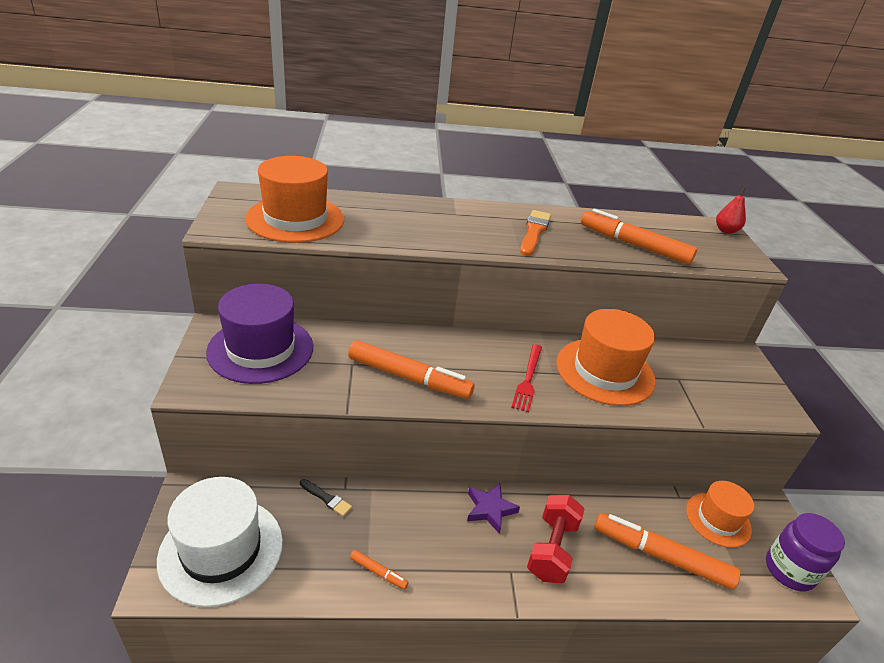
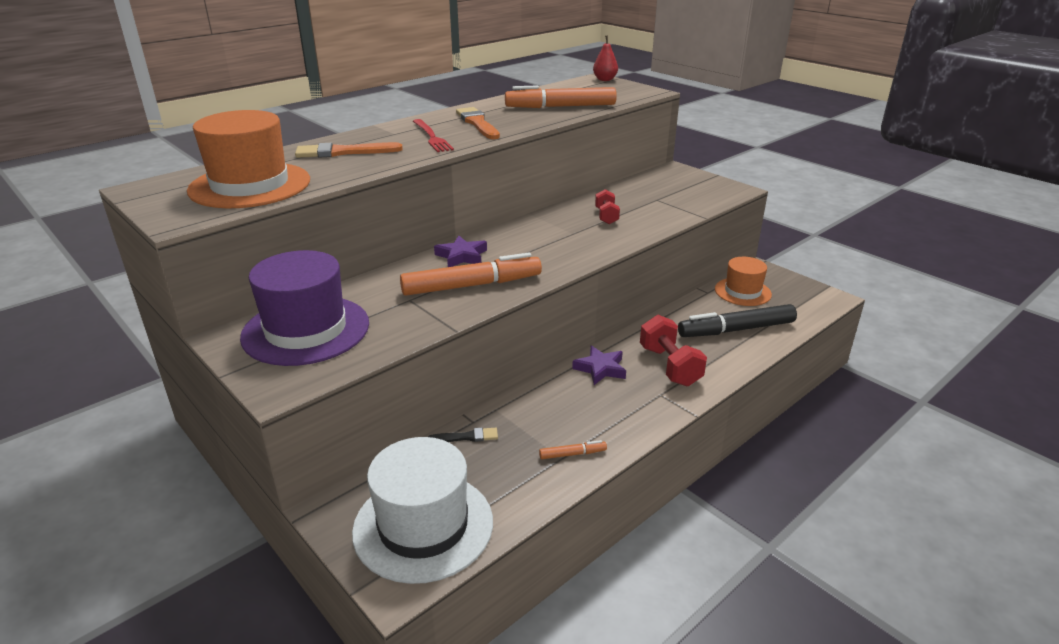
camera: 35 degrees left, 5 degrees down
red fork [511,344,542,412] -> red fork moved to [413,119,454,152]
orange hat [556,309,656,406] -> red dumbbell [595,189,620,224]
orange marker [594,513,740,590] -> black marker [678,304,797,337]
purple jar [766,513,845,591] -> none
none -> orange brush [295,142,403,158]
none -> purple star [434,235,487,267]

